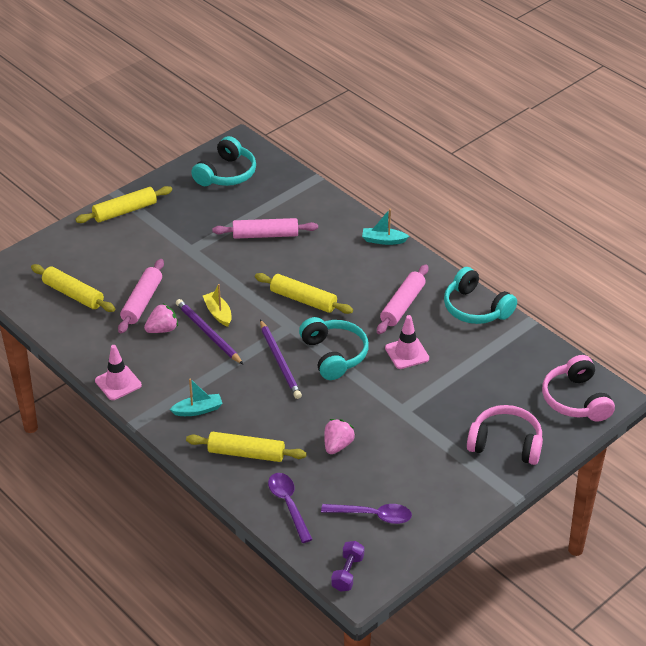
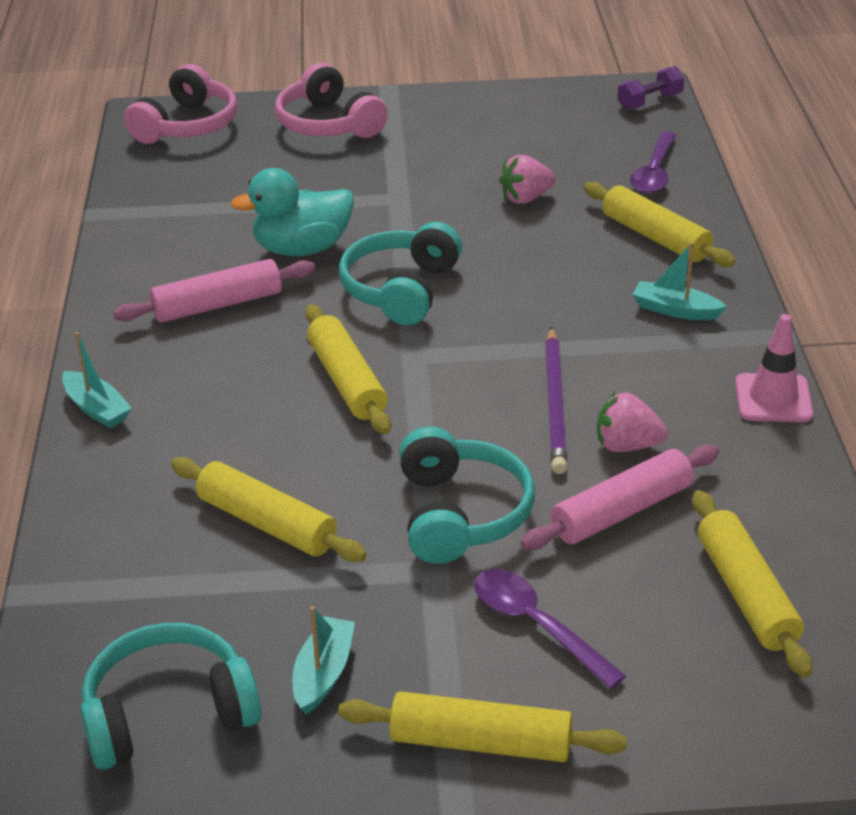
camera: 140 degrees left, 5 degrees down
yellow boat [203,284,232,327] -> none
pink rolling pin [212,218,318,239] -> yellow rolling pin [171,457,367,562]
purple pencil [260,320,302,399] -> none
purple spoon [321,504,412,524] -> purple spoon moved to [474,569,626,689]
pink traffic cone [385,315,429,369] -> turquoise duck [231,168,354,256]
turquoise headphones [444,267,517,324] -> turquoise headphones moved to [399,427,535,564]
none -> turquoise boat [293,606,355,714]

